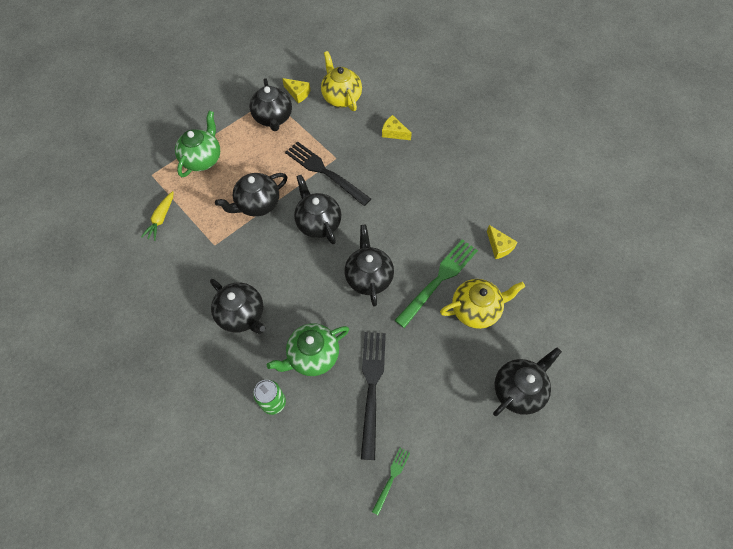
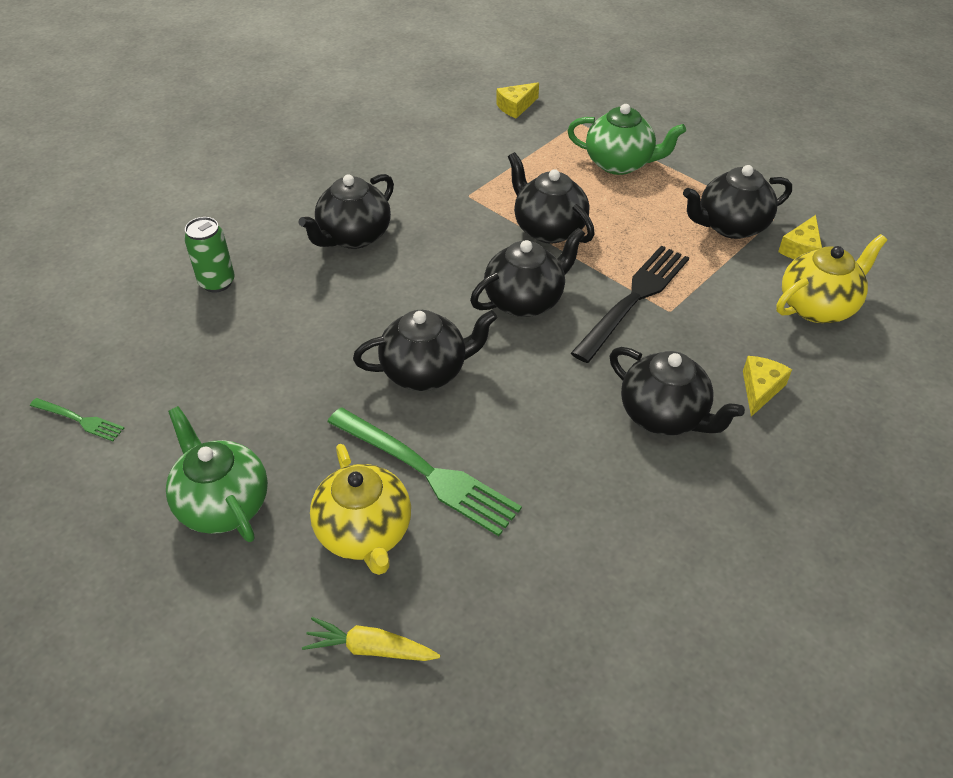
camera: 85 degrees right, 15 degrees down
yellow carrot [141,191,174,241] -> yellow carrot moved to [302,617,440,661]
green teapot [267,323,349,376] -> green teapot moved to [166,406,268,542]
black fork [361,332,386,460] -> none
yellow cheese [487,225,517,259] -> yellow cheese moved to [496,82,539,119]
black teapot [493,347,562,416] -> black teapot moved to [610,347,745,436]

